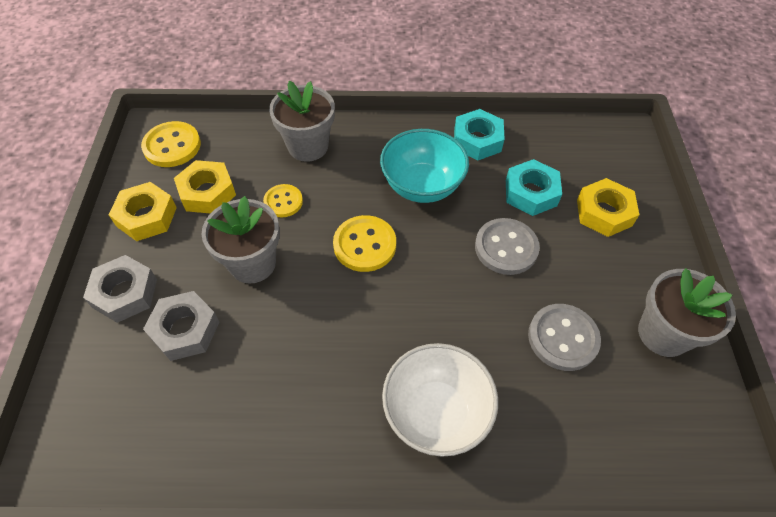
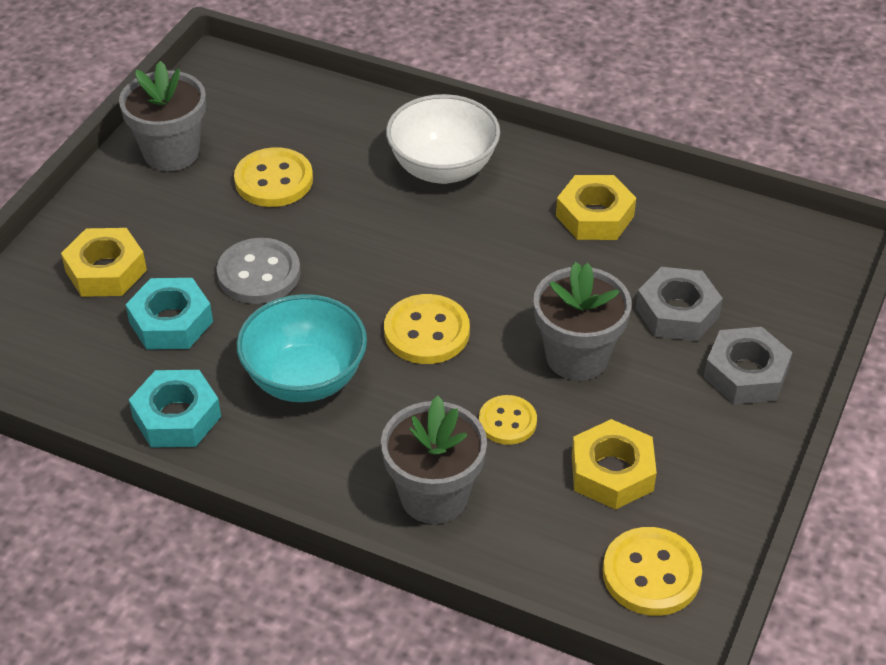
camera: 155 degrees left, 10 degrees down
yellow nut [109,182,177,241] -> yellow nut moved to [556,175,636,240]
grey button [528,304,601,371] -> yellow button [234,147,313,207]

